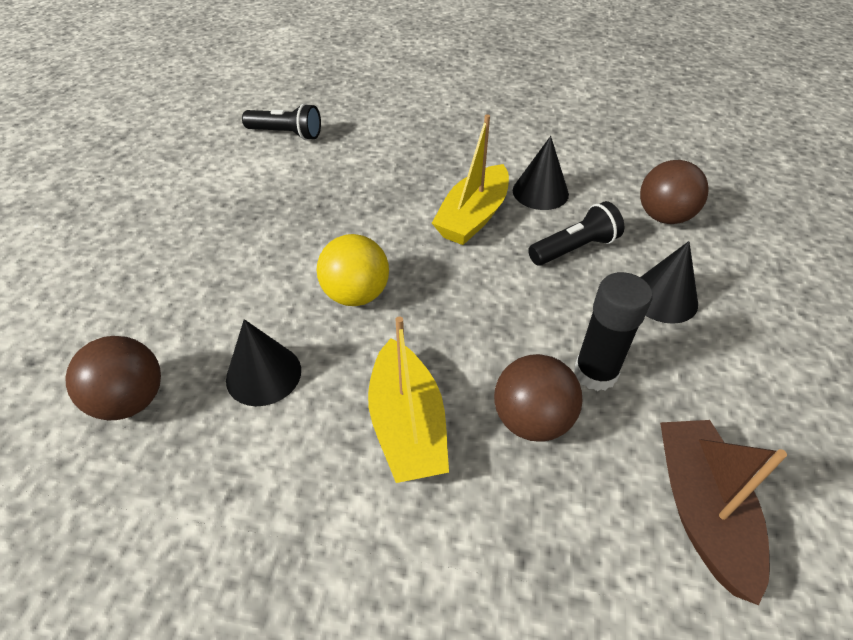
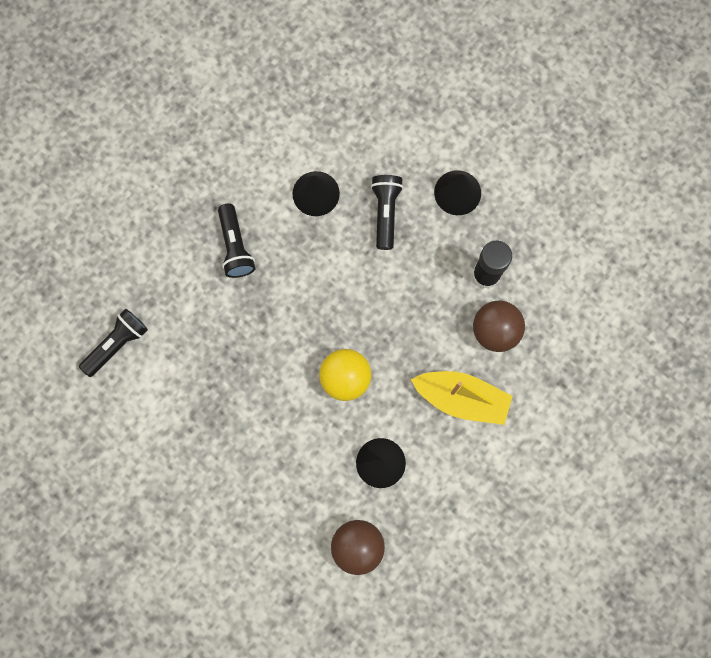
camera: 60 degrees left, 30 degrees up
yellow boat [432,114,509,245] -> none
brown ball [640,160,709,224] -> none
brown boat [660,420,787,605] -> none
none -> black flashlight [218,203,255,278]

